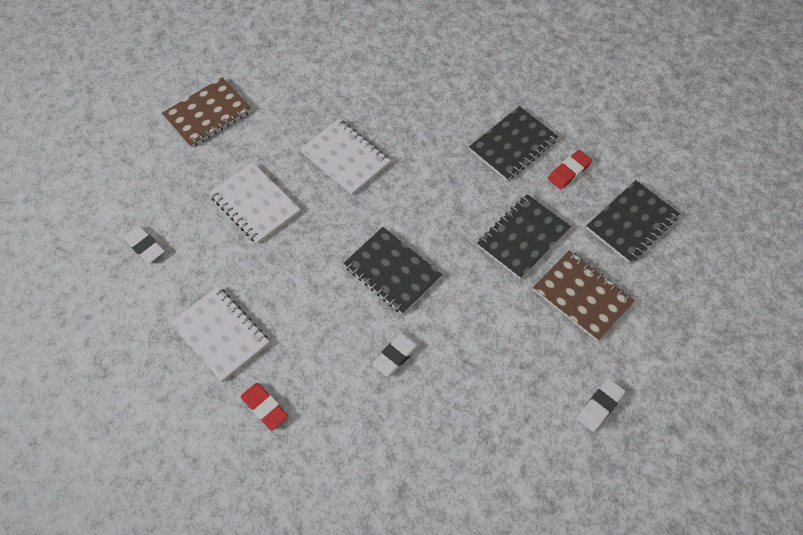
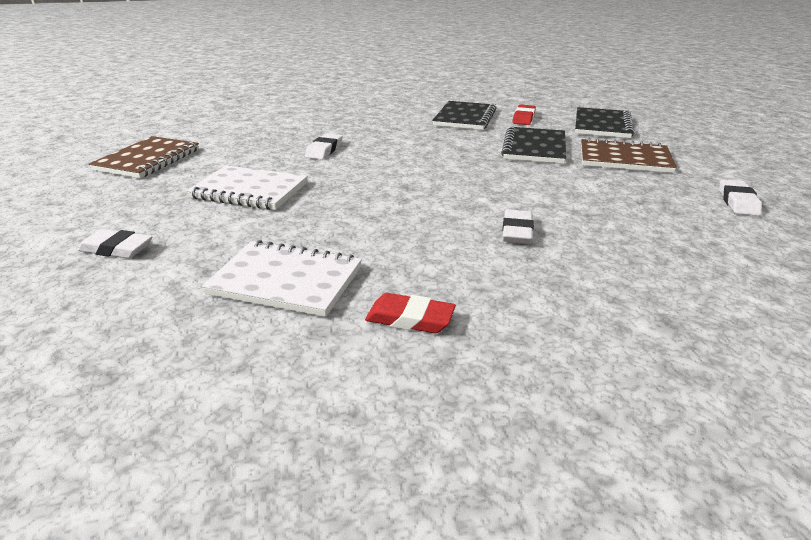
camera: 30 degrees left, 30 degrees down
white notebook [300,119,391,195] -> white eraser [305,133,343,160]
black notebook [343,227,442,315] -> none

